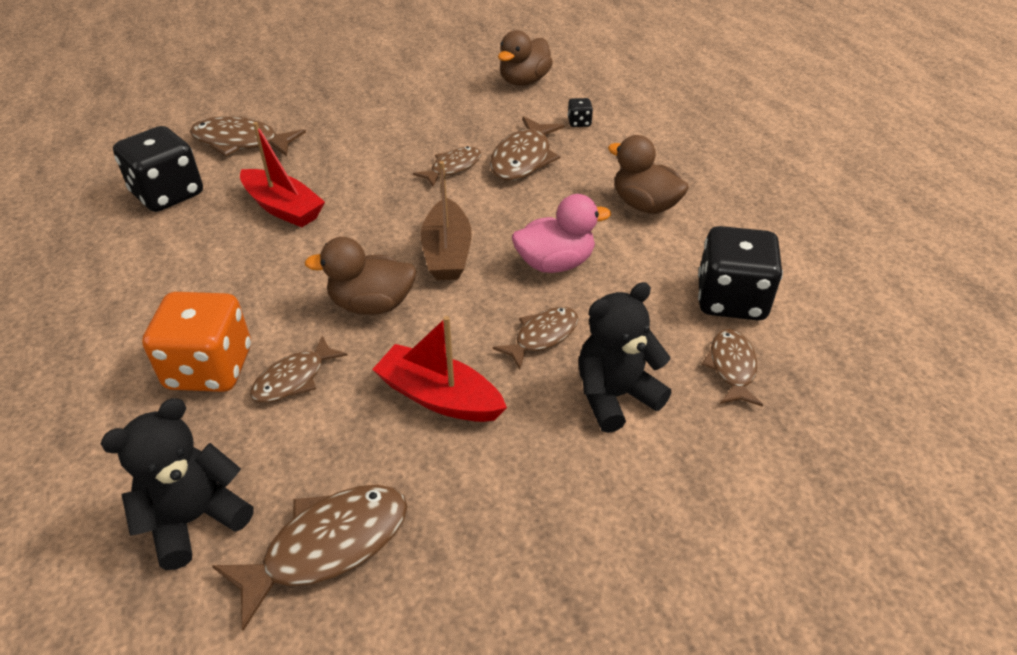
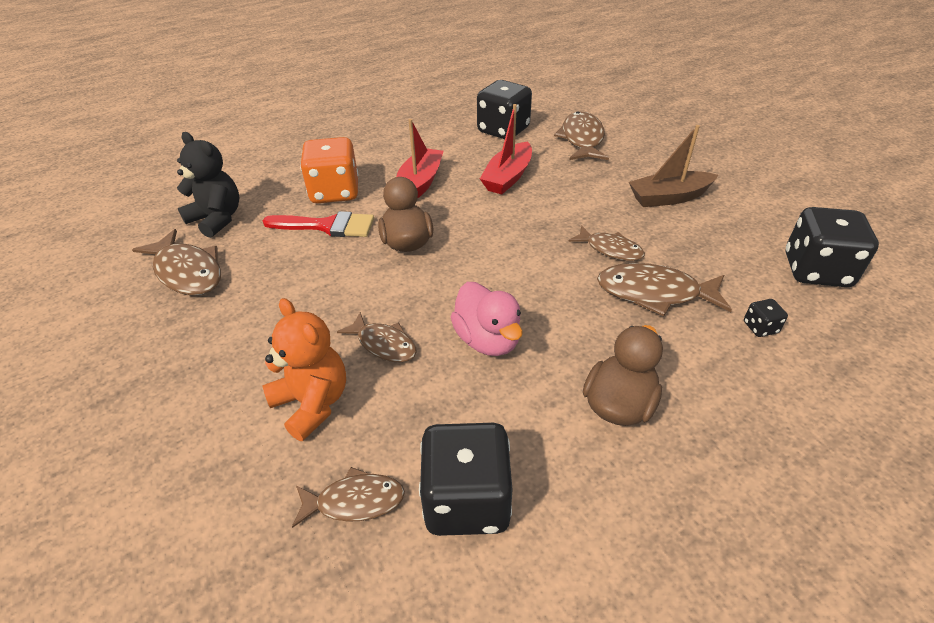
camera: 80 degrees right, 0 degrees up
brown fish [250,336,348,403] -> red brush [263,211,374,237]
red boat [372,316,507,422] -> red boat moved to [396,119,444,199]
brown boat [421,161,472,280] -> brown boat moved to [629,125,718,207]
brown duck [498,30,553,86] -> black dice [785,207,879,287]
black teddy bear [578,282,671,433] -> orange teddy bear [263,298,346,441]

